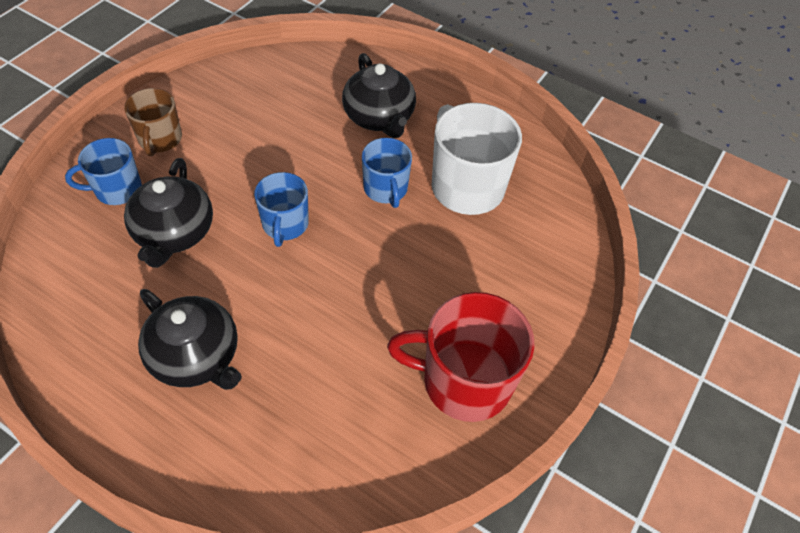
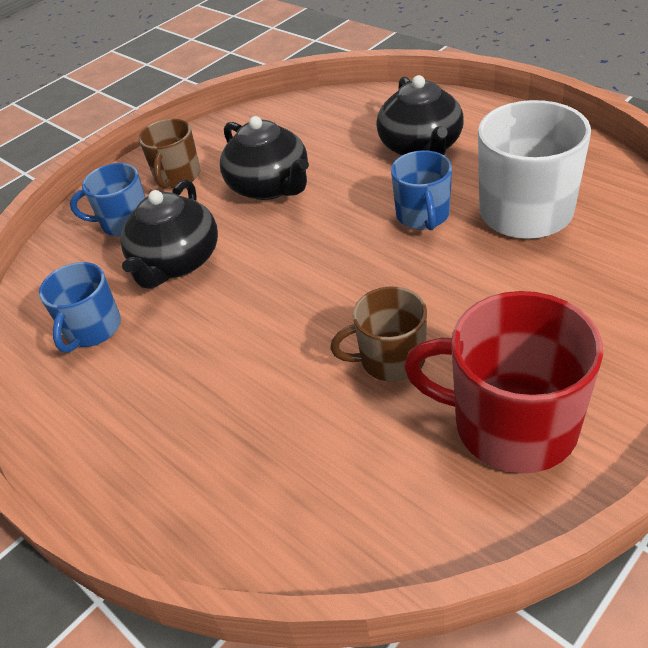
camera: 20 degrees right, 10 degrees down
black teapot [138,289,242,390] -> black teapot moved to [220,116,309,200]
blue mug [254,172,309,247] -> blue mug moved to [39,262,121,353]
none -> brown mug [330,287,427,382]

